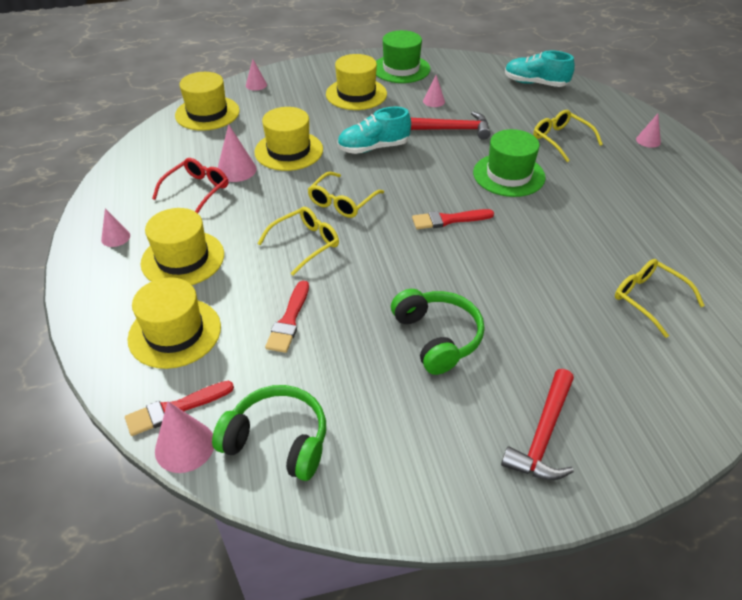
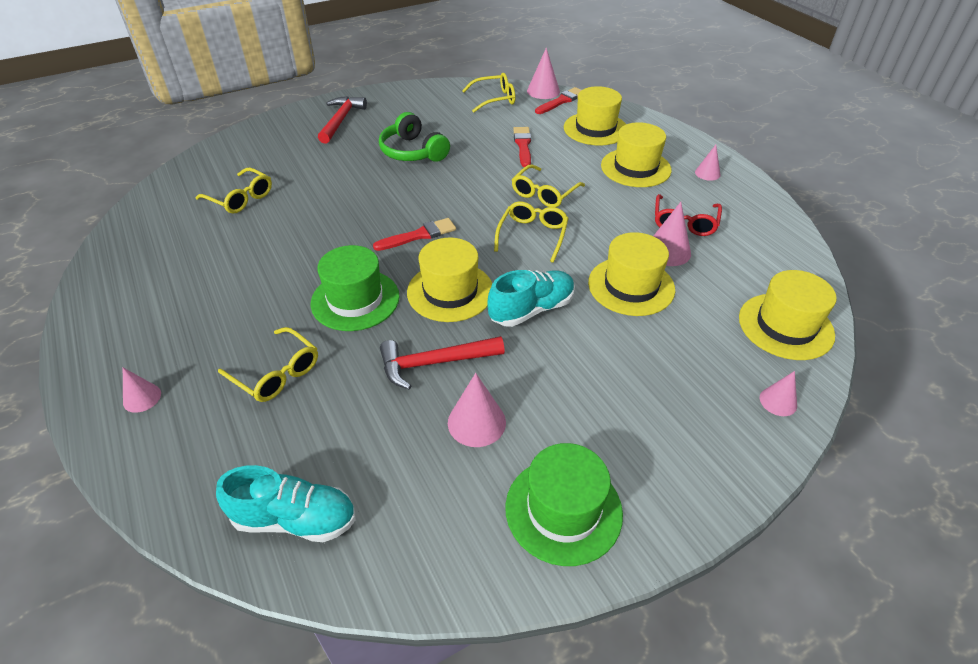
camera: 165 degrees right, 0 degrees up
green headphones [212,385,326,481] -> yellow glasses [462,73,515,113]
yellow hat [326,54,387,110] -> yellow hat moved to [407,237,492,322]
pink cone [423,75,445,107] -> pink cone [448,373,506,447], size x1.58

